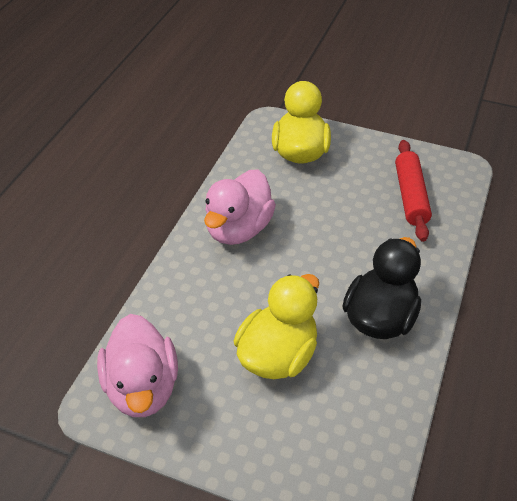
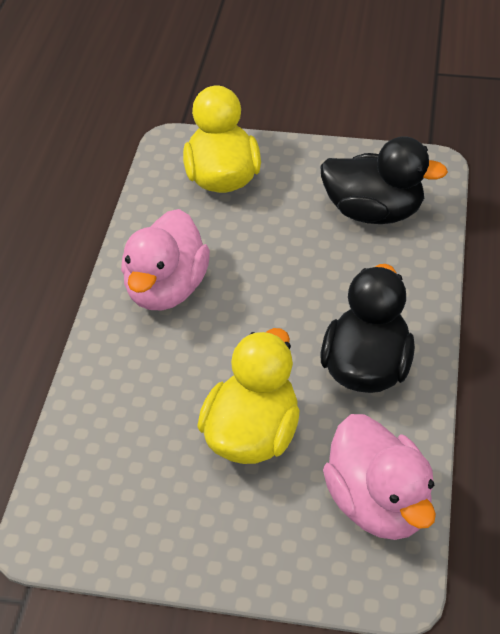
camera: 10 degrees left, 0 degrees up
pink duck [97,314,178,417] -> pink duck moved to [323,414,436,540]
red rolling pin [395,140,432,242] -> black duck [320,136,448,224]

